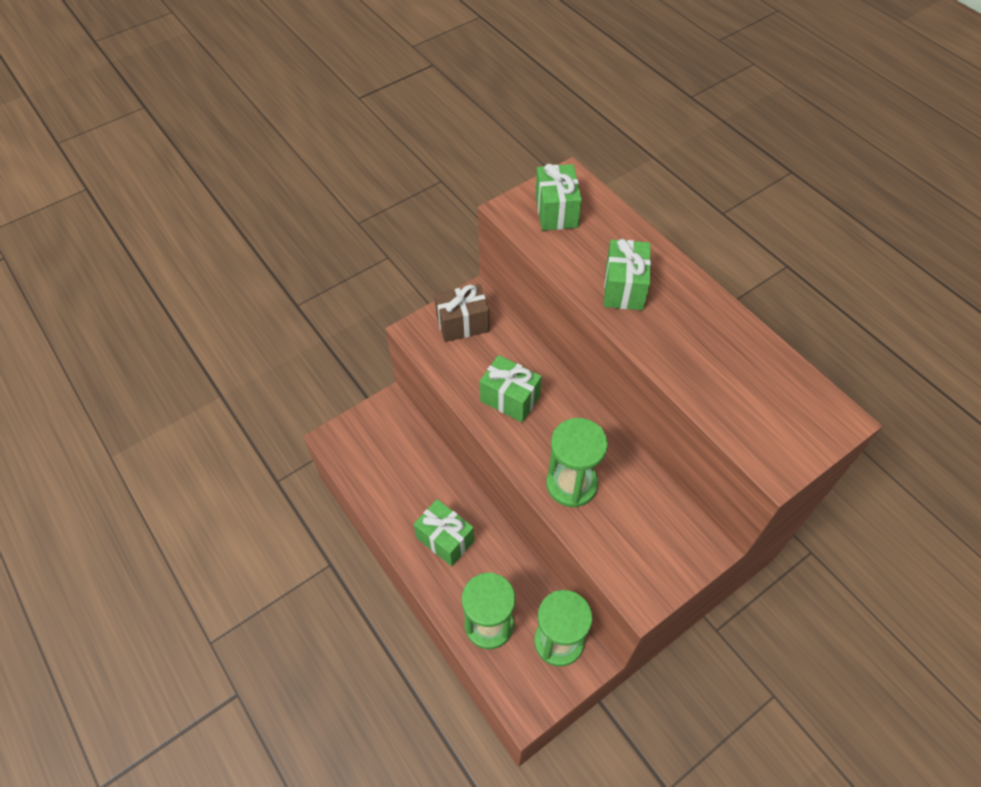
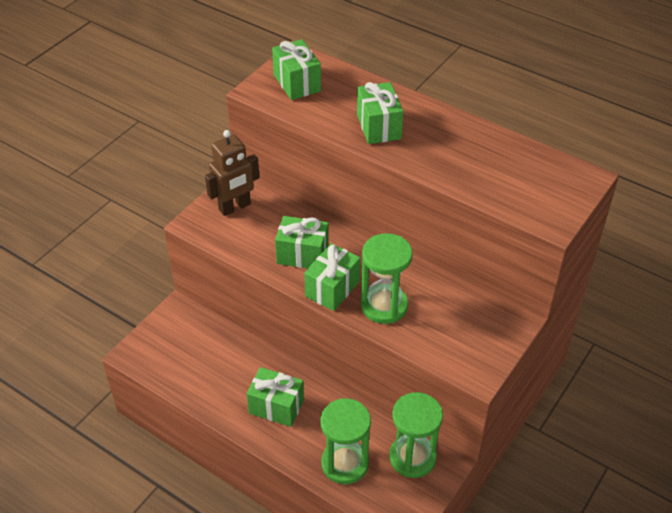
camera: 20 degrees left, 10 degrees down
brown gift [434,284,489,342] -> brown robot [205,130,260,216]
none -> green gift [304,243,360,311]

